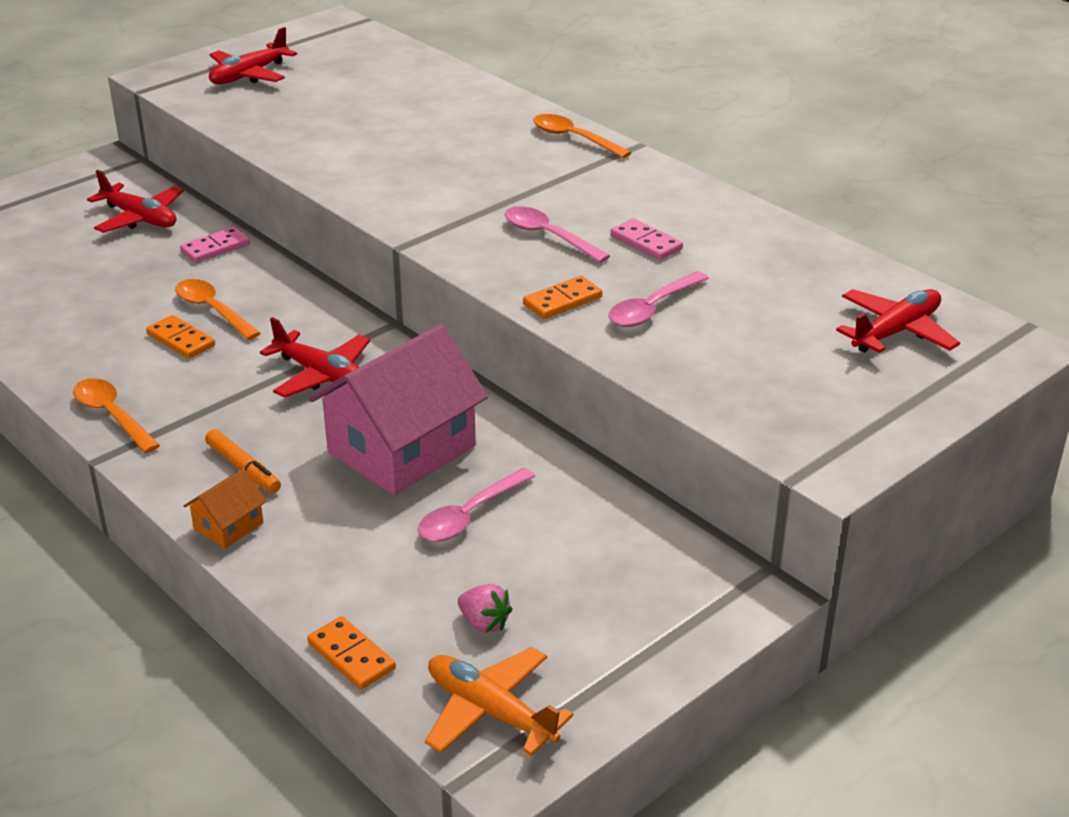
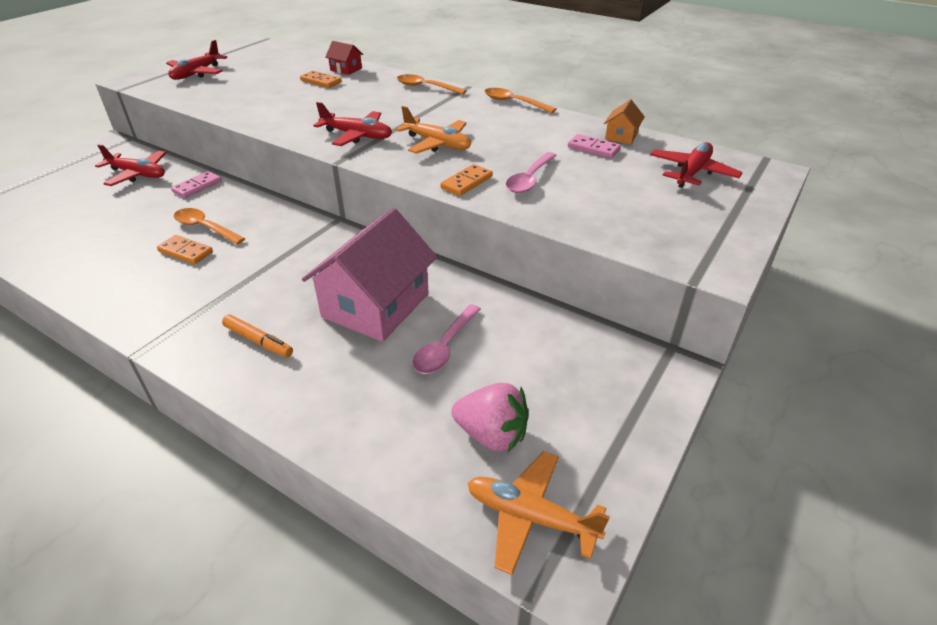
camera: 15 degrees left, 5 degrees up
orange spoon [73,378,160,453] -> orange spoon moved to [485,88,556,113]
orange house [184,469,267,549] -> orange house moved to [604,99,645,144]
red plane [260,317,370,398] -> red plane moved to [313,102,392,146]
orange domino [307,616,396,690] -> orange domino moved to [300,71,342,88]
pink strawberry [458,584,512,633] -> pink strawberry [451,383,529,452], size x1.68
pink spoon [504,206,610,263] -> orange plane [396,106,471,154]
pink domino [610,218,683,260] -> pink domino moved to [568,134,621,158]
none -> red house [325,41,363,75]

